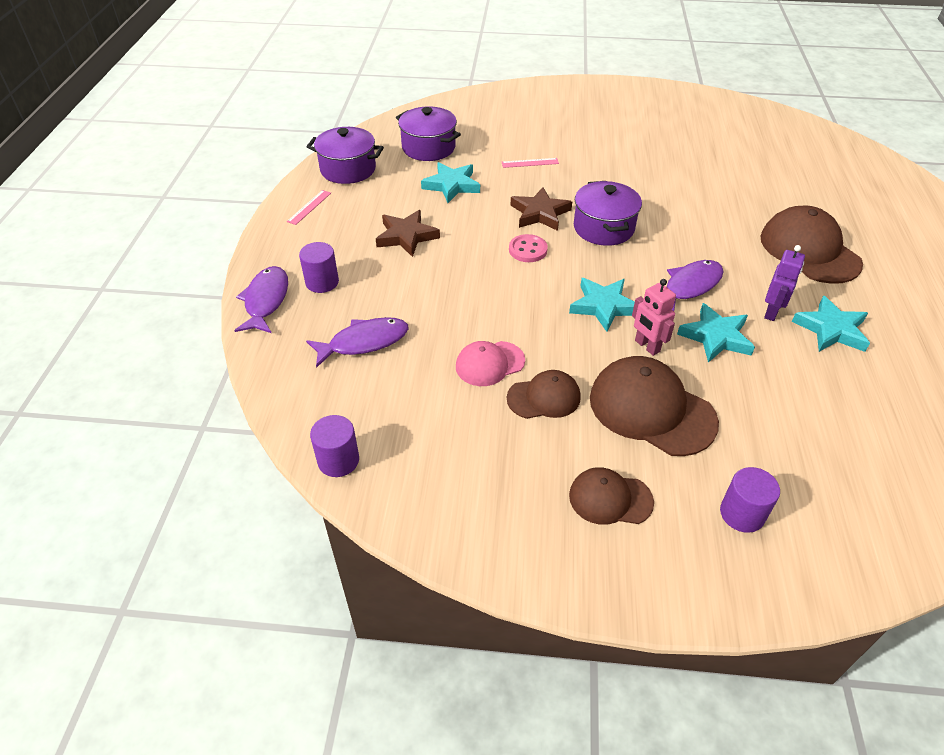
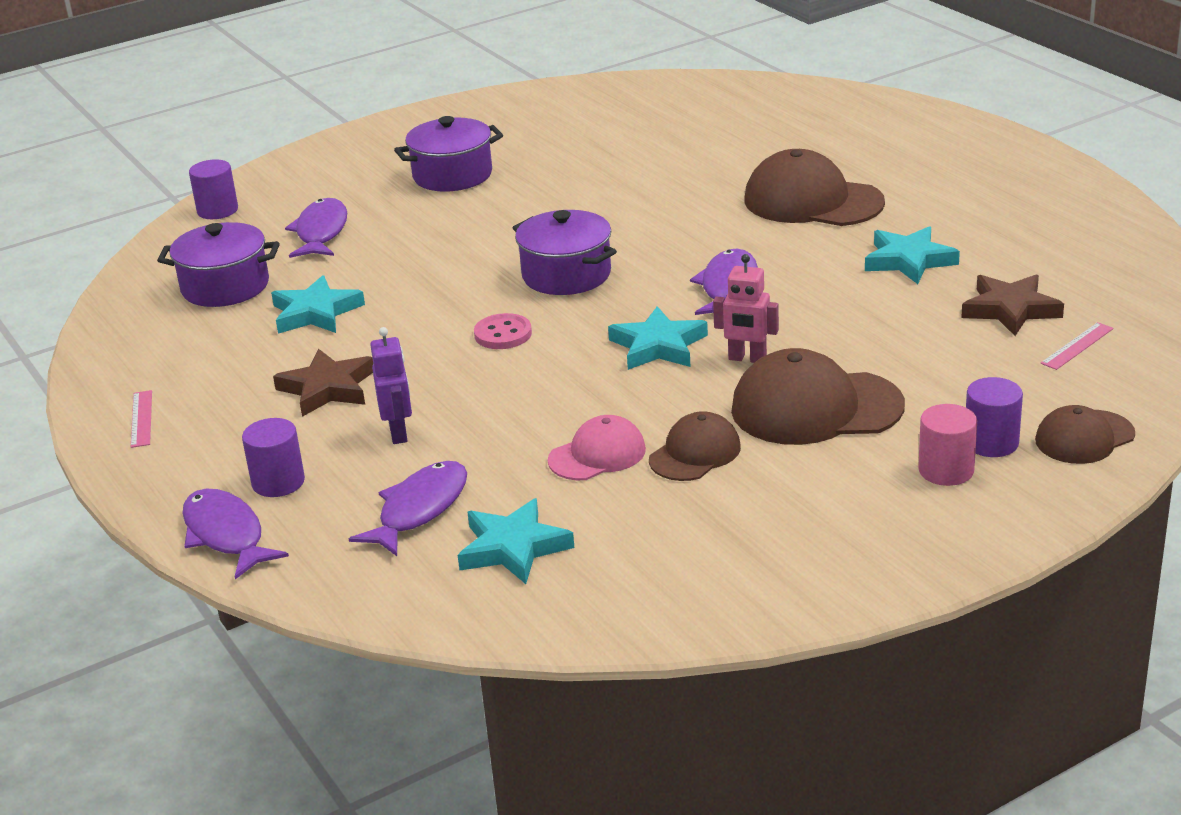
camera: 35 degrees left, 15 degrees down
purple pot [307,127,384,184] -> purple pot moved to [394,116,503,192]
purple cylinder [310,415,359,477] -> purple cylinder moved to [189,159,238,219]
pink cap [456,341,525,386] -> pink cap turned 150 degrees counterclockwise [548,415,646,480]
pink ruler [502,158,559,168] -> pink ruler moved to [1041,322,1114,370]
brown star [510,187,572,231] -> brown star moved to [961,274,1064,336]
brown cap [569,467,654,525] -> brown cap moved to [1035,405,1135,464]
turquoise star [677,303,755,363] -> turquoise star moved to [458,498,574,584]
purple robot [764,245,805,321] -> purple robot moved to [370,327,412,444]
none -> purple fish [285,198,347,258]
none -> pink cylinder [918,404,977,486]

